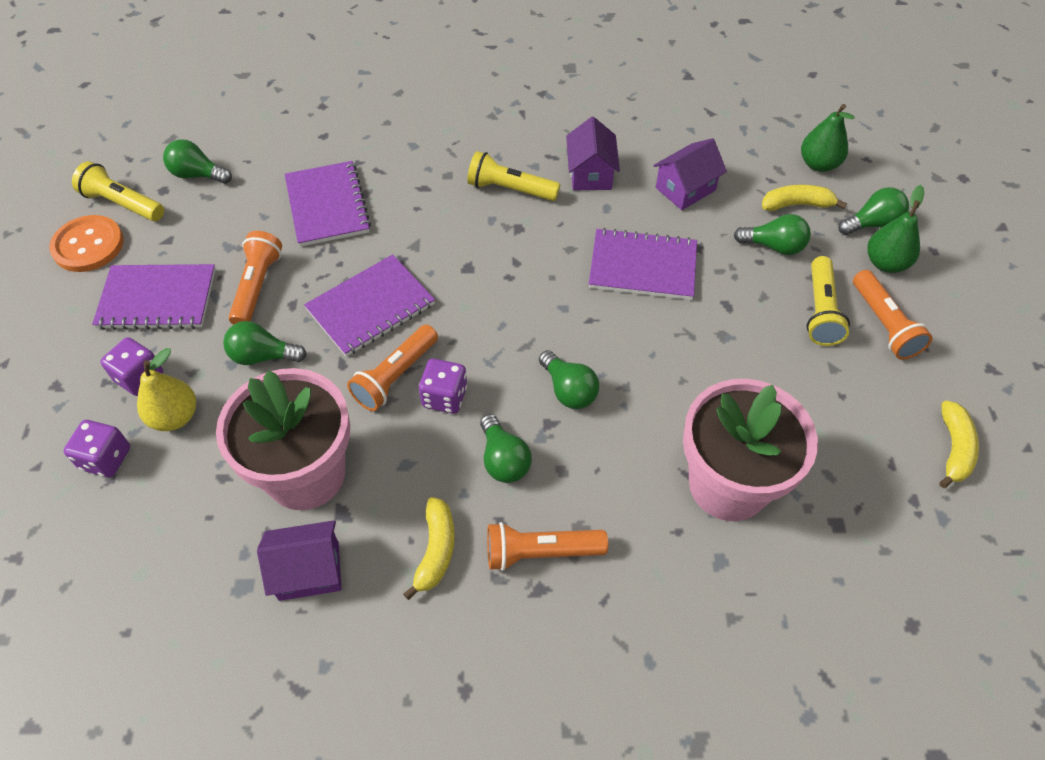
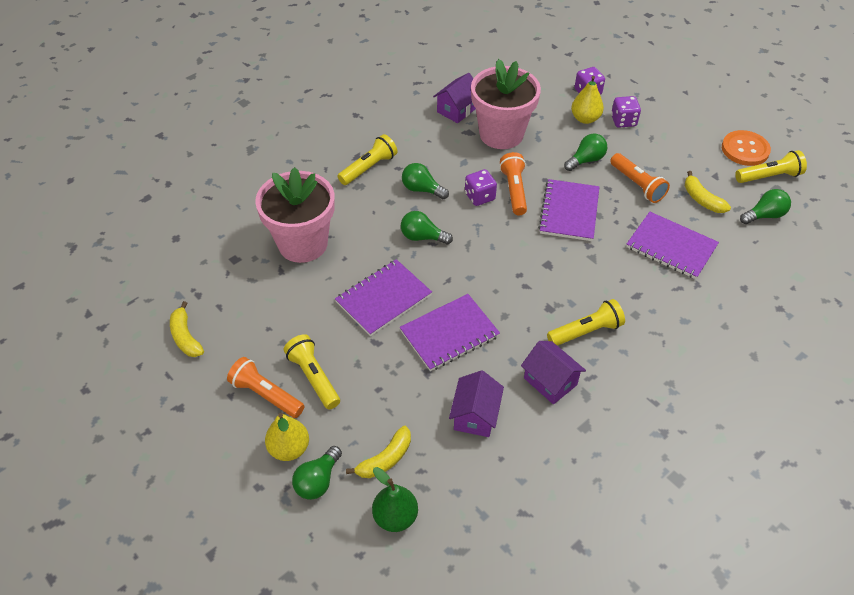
camera: 140 degrees right, 5 degrees down
purple notebook [92,264,216,330] -> purple notebook moved to [335,259,432,336]
yellow banana [403,497,455,600] -> yellow banana moved to [685,171,731,213]
orange flashlight [487,522,608,571] -> yellow flashlight [338,134,397,185]
green light bulb [734,214,811,255] -> none
green pear [867,185,924,273] -> yellow pear [265,413,309,461]

